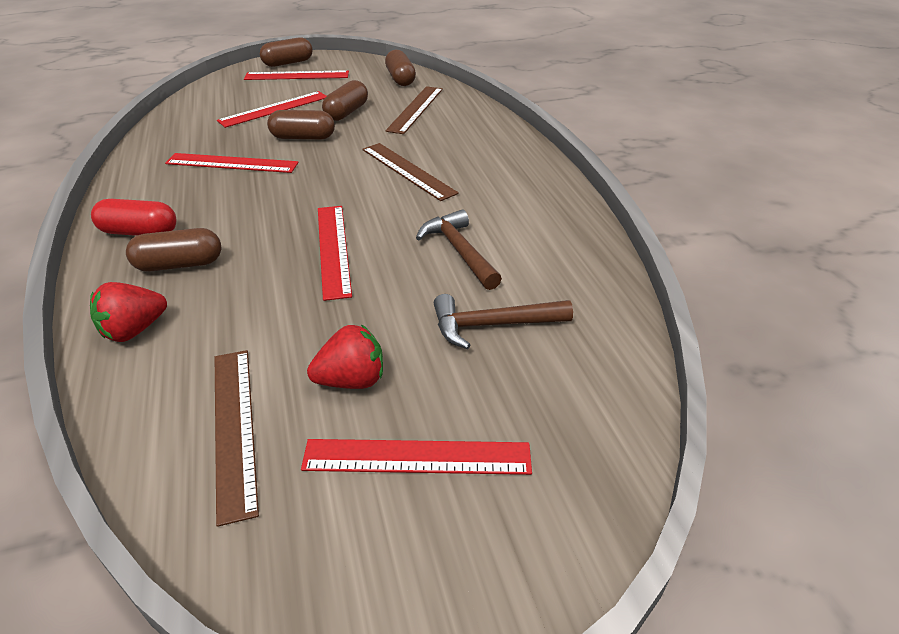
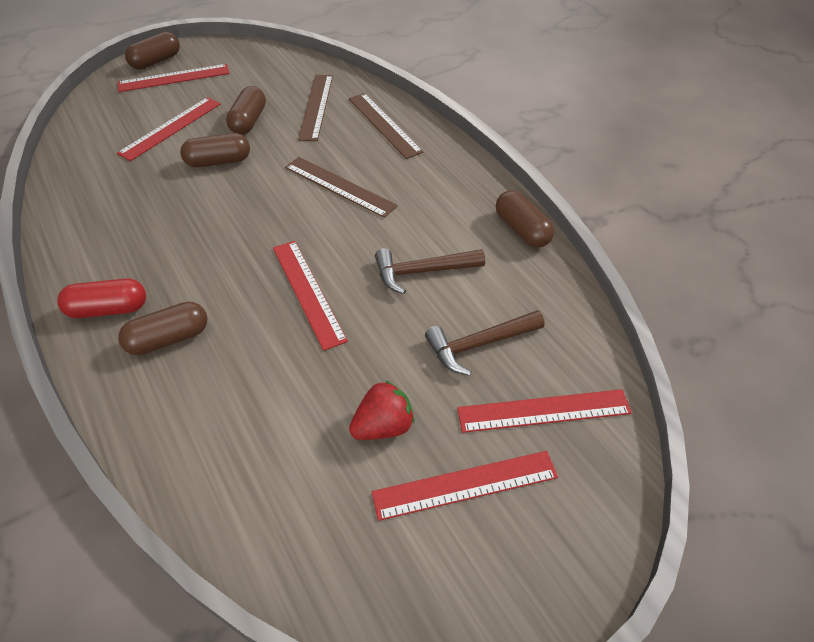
camera: 15 degrees left, 10 degrees up
red strawberry [90,282,167,342] -> none
red ruler [165,153,299,173] -> red ruler moved to [457,389,632,433]
brown ruler [215,350,259,527] -> brown ruler moved to [349,93,423,159]
brown capsule [385,50,416,86] -> brown capsule moved to [496,190,554,248]
brown hammer [416,209,502,290] -> brown hammer turned 60 degrees counterclockwise [375,248,485,294]

